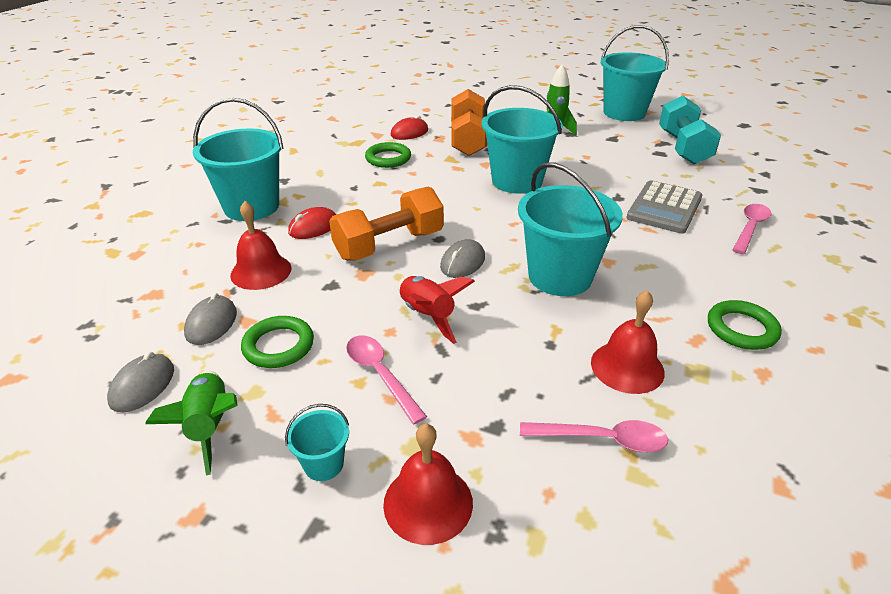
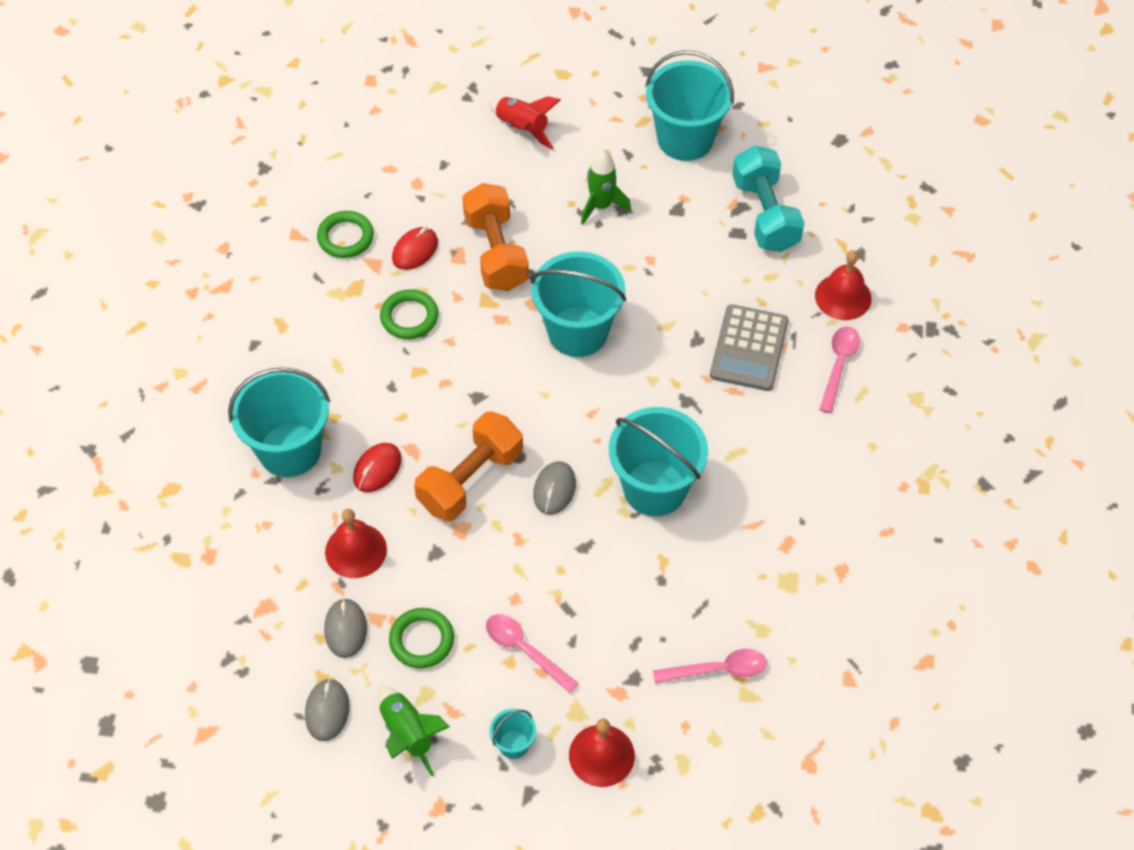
camera: 15 degrees left, 20 degrees up
red rocket [398,276,475,344] -> red rocket moved to [489,96,561,150]
red bell [591,290,665,394] -> red bell moved to [815,250,872,320]
green ring [708,300,782,350] -> green ring moved to [317,211,374,258]

